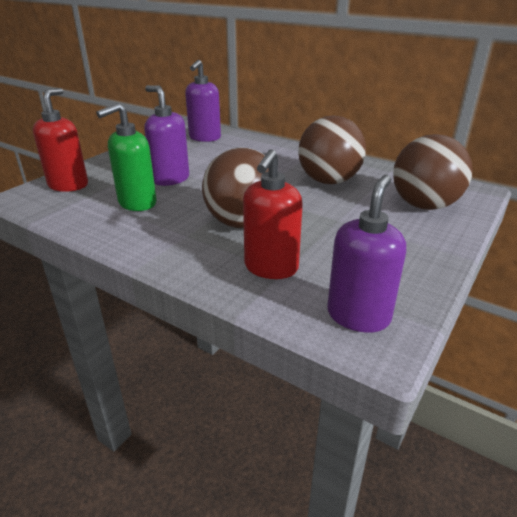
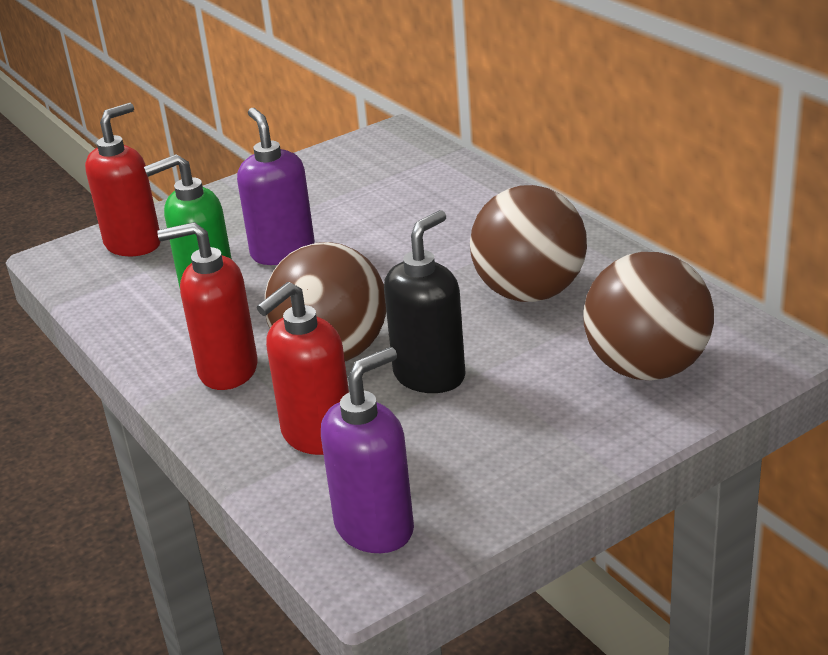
camera: 25 degrees right, 0 degrees up
purple soap dispenser [185,60,221,142] -> none
none -> red soap dispenser [157,222,258,390]
none -> black soap dispenser [384,210,466,393]

